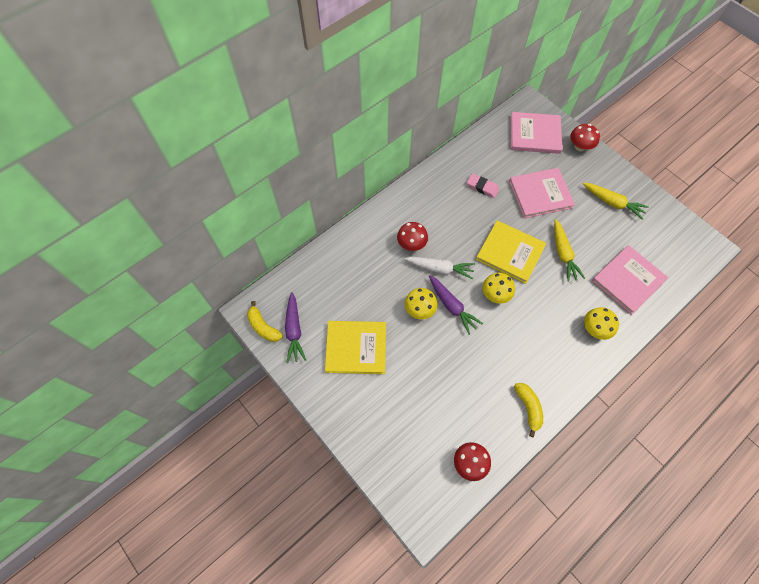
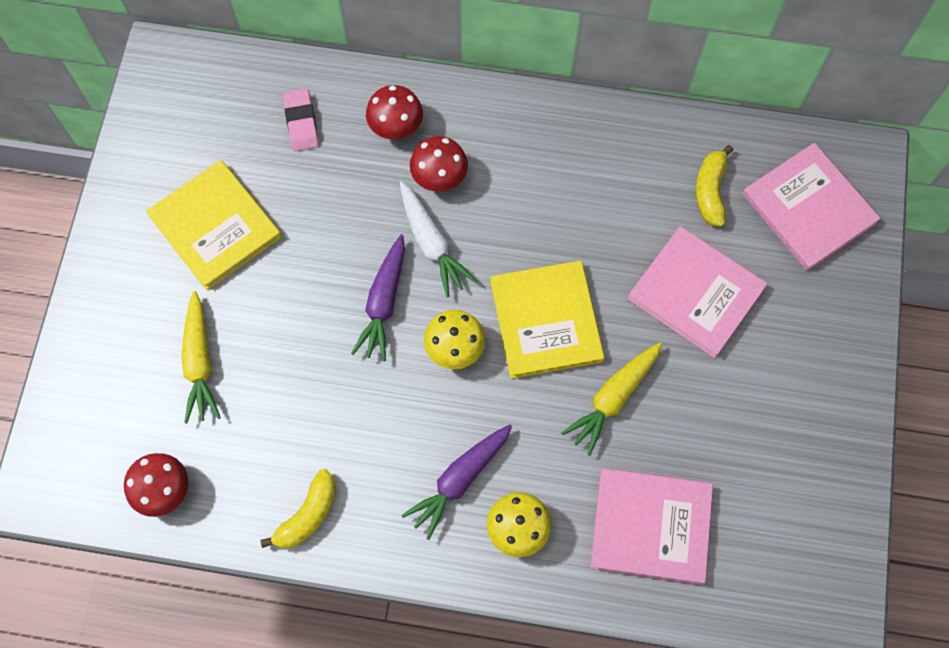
camera: 50 degrees right, 5 degrees up
yellow banana [247,301,283,342] -> yellow banana moved to [696,145,733,227]
purple carrot [285,292,306,363] -> purple carrot moved to [401,424,512,540]
yellow mushroom [405,288,438,320] -> none
pink eraser [467,174,500,198] -> pink eraser moved to [283,89,319,151]
red mushroom [570,124,600,151] -> red mushroom moved to [366,85,423,139]
yellow carrot [583,183,649,219] -> yellow carrot moved to [181,291,221,424]

